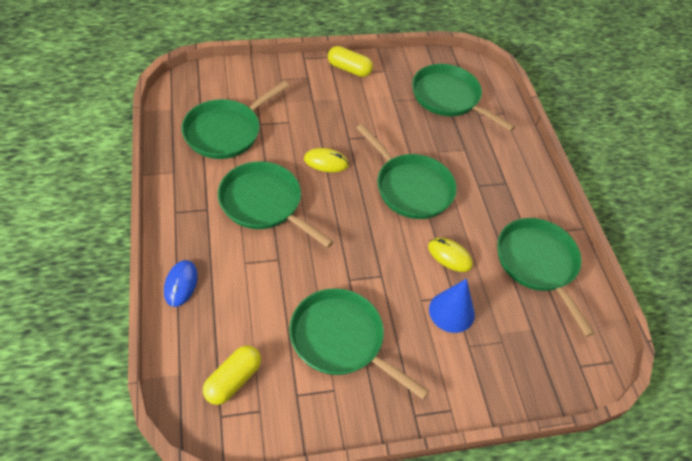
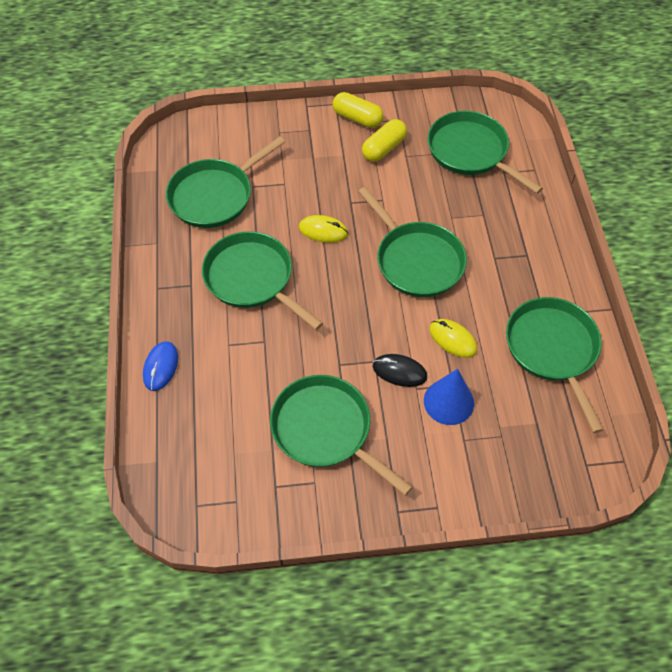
camera: 10 degrees right, 5 degrees up
yellow capsule [203,345,261,405] -> yellow capsule moved to [362,119,407,162]
none -> black mouse [373,354,427,387]

